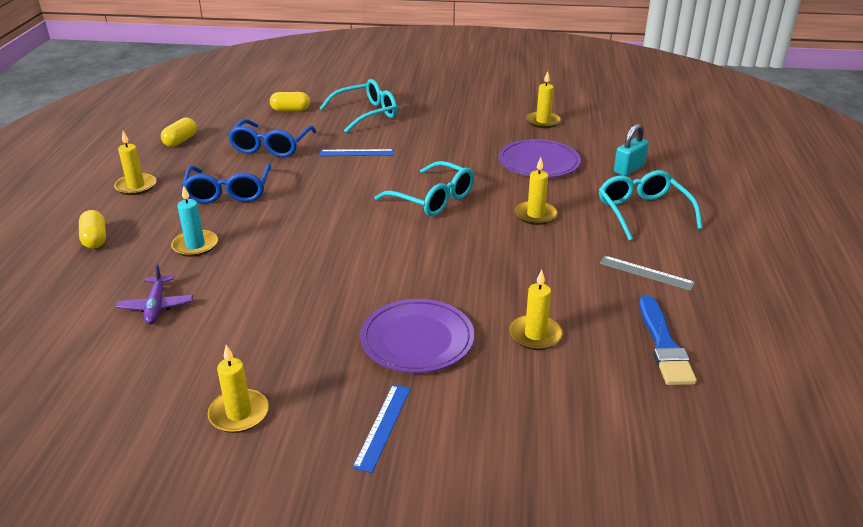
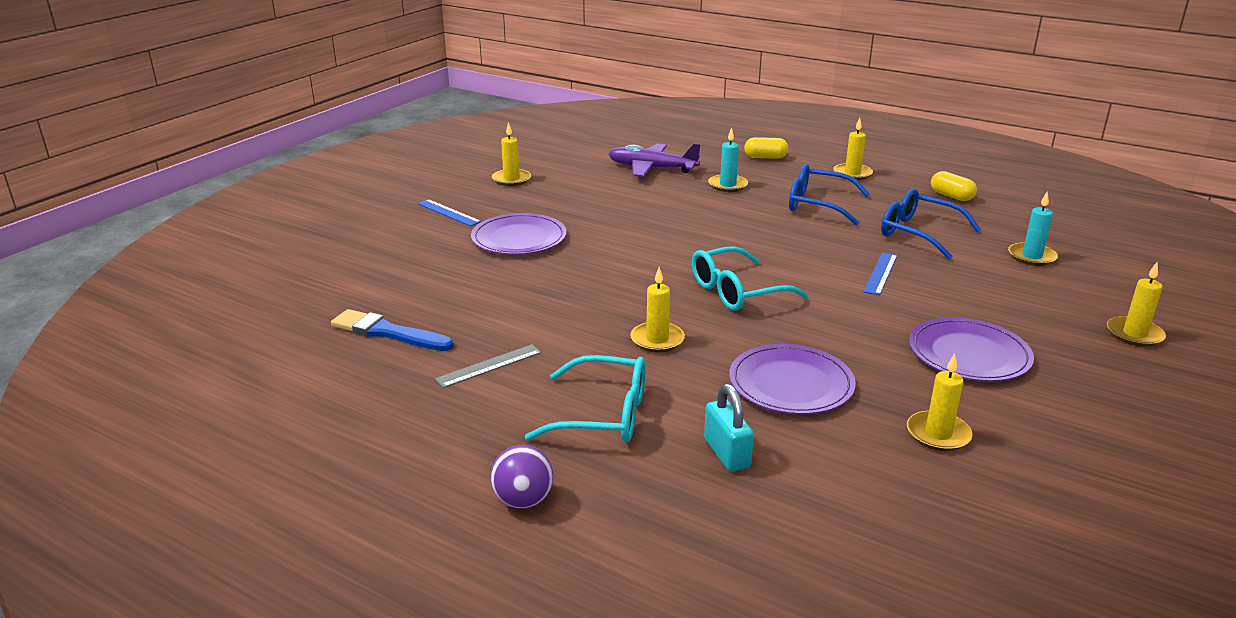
camera: 115 degrees right, 5 degrees down
purple plane [116,263,193,325] -> purple plane [608,143,701,177], size x1.60
yellow capsule [270,92,310,111] -> turquoise candle [1008,191,1058,266]
turquoise glasses [320,79,397,133] -> none
yellow candle [509,270,563,350] -> yellow candle moved to [1107,262,1166,347]
none -> purple ball [490,445,554,509]
none -> purple plate [909,317,1034,382]

